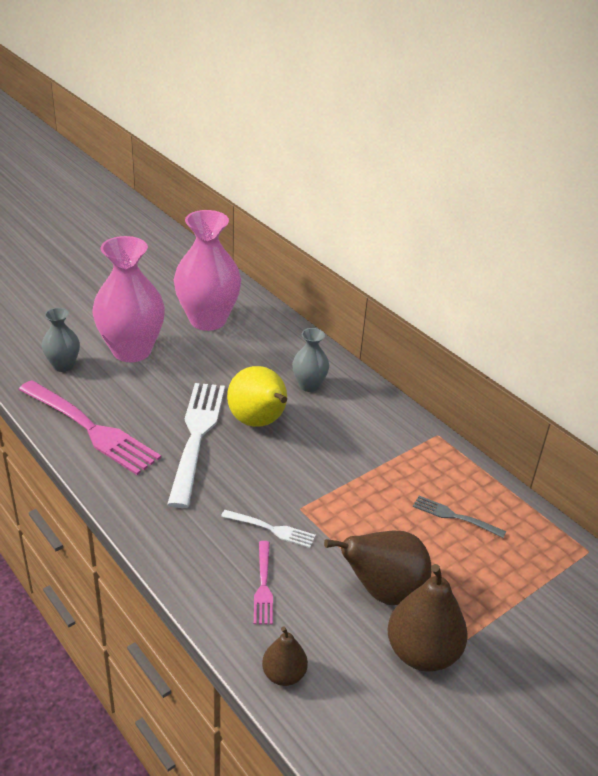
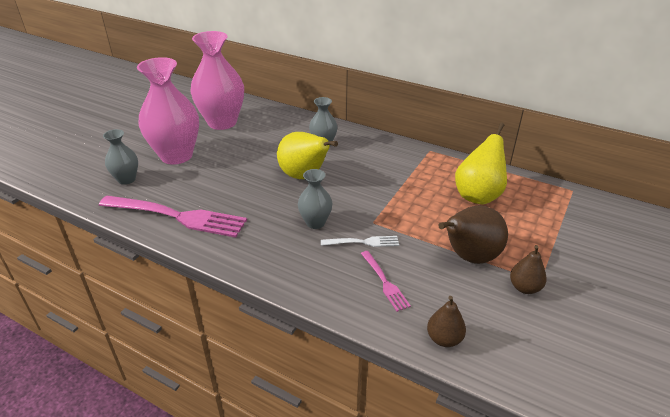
camera: 20 degrees left, 0 degrees up
white fork [167,383,225,508] -> none
brown pear [387,564,468,672] -> brown pear [510,245,547,294], size x0.56
grey fork [413,496,506,538] -> yellow pear [455,123,507,204]
none -> grey vase [298,169,332,229]

